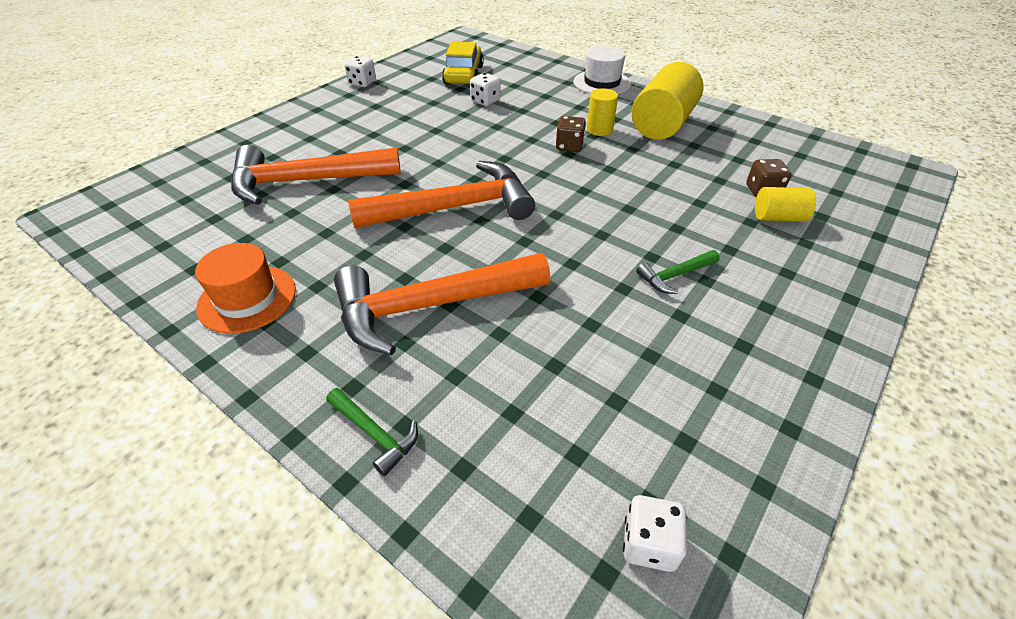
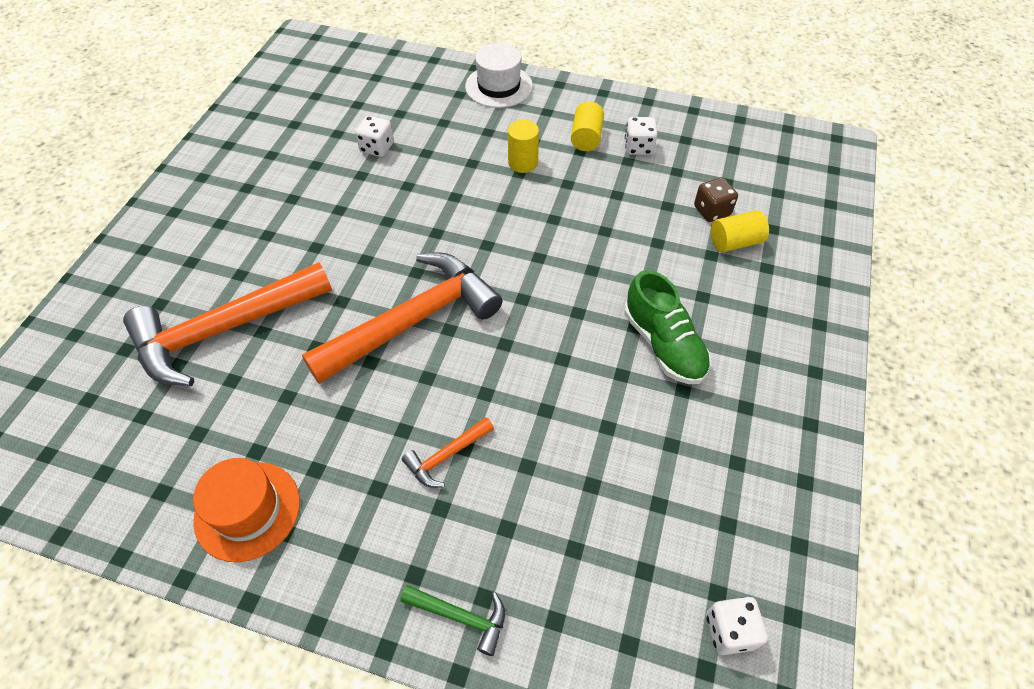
camera: 20 degrees left, 10 degrees up
orange hammer [334,253,550,355] -> orange hammer [402,417,494,488], size x0.43
white dice [344,56,376,87] -> white dice moved to [625,117,657,155]
yellow car [442,42,484,84] -> none
brown dice [556,116,586,152] -> none
yellow cylinder [632,62,704,140] -> yellow cylinder [571,101,604,151], size x0.52
green hammer [636,250,720,294] -> green shoe [624,270,711,384]

